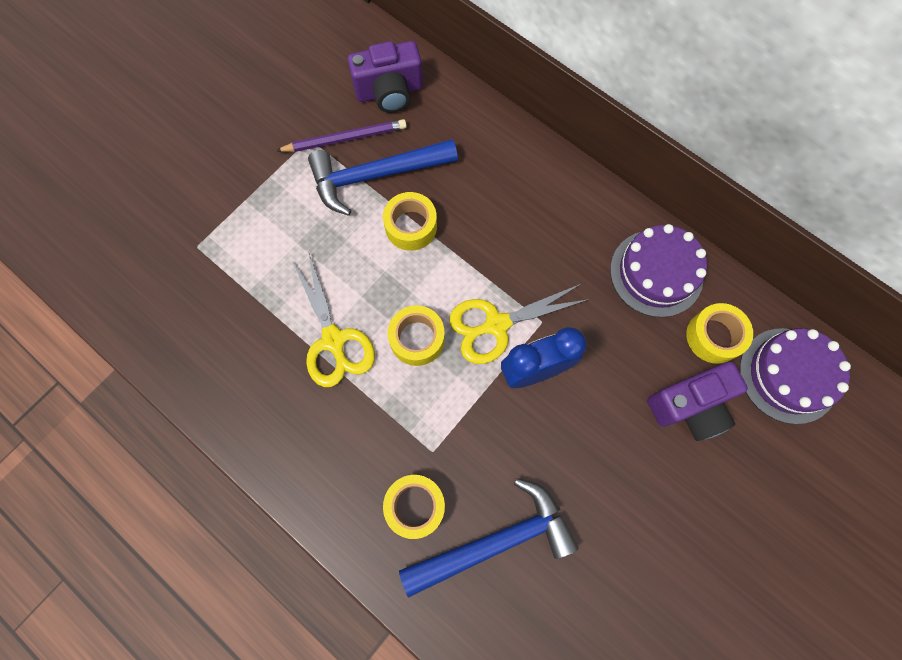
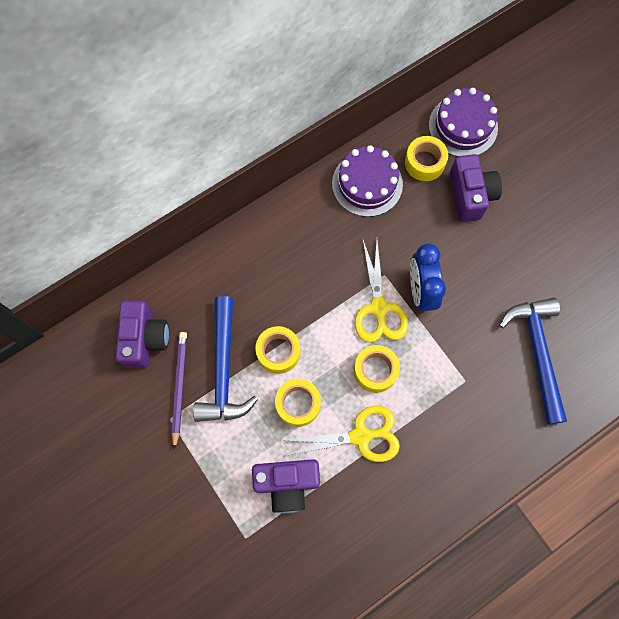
camera: 75 degrees left, 0 degrees up
yellow tape [383,475,445,539] -> yellow tape moved to [275,379,321,427]
none -> purple camera [252,459,320,513]

